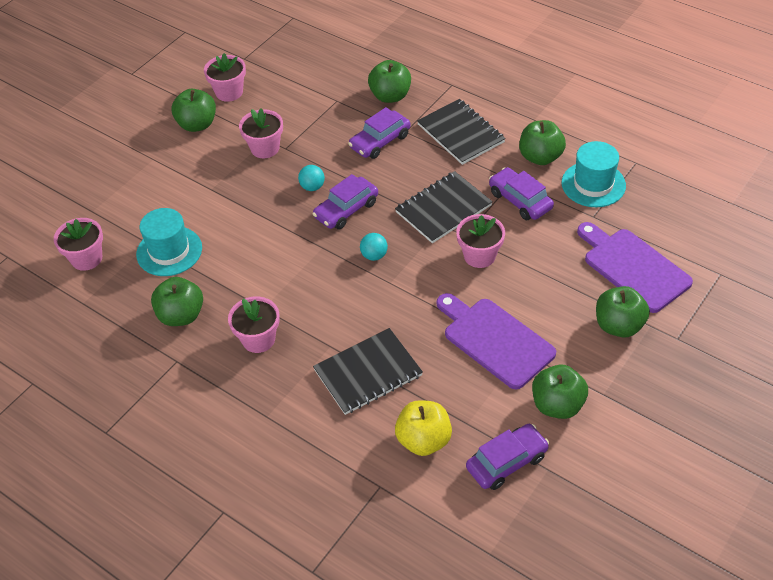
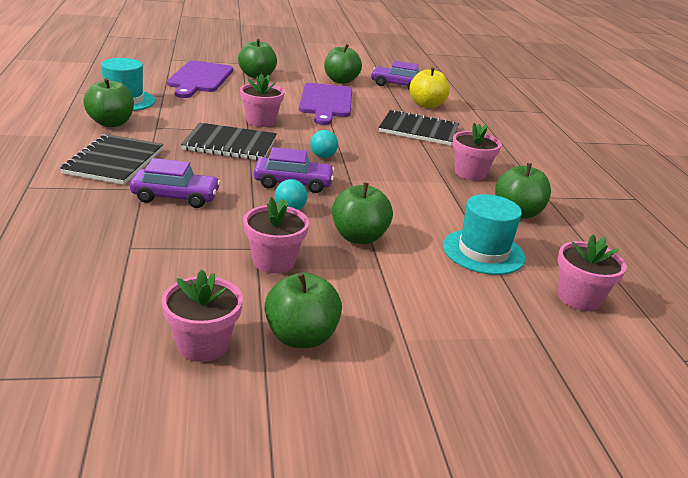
camera: 140 degrees left, 20 degrees down
green apple [368,60,411,103] -> green apple moved to [332,182,393,244]
purple car [489,167,554,220] -> none

